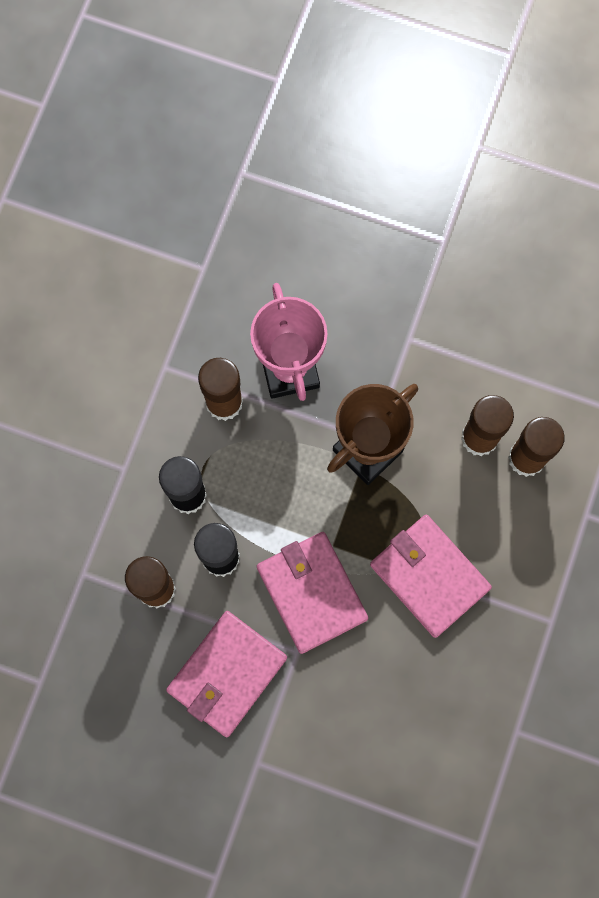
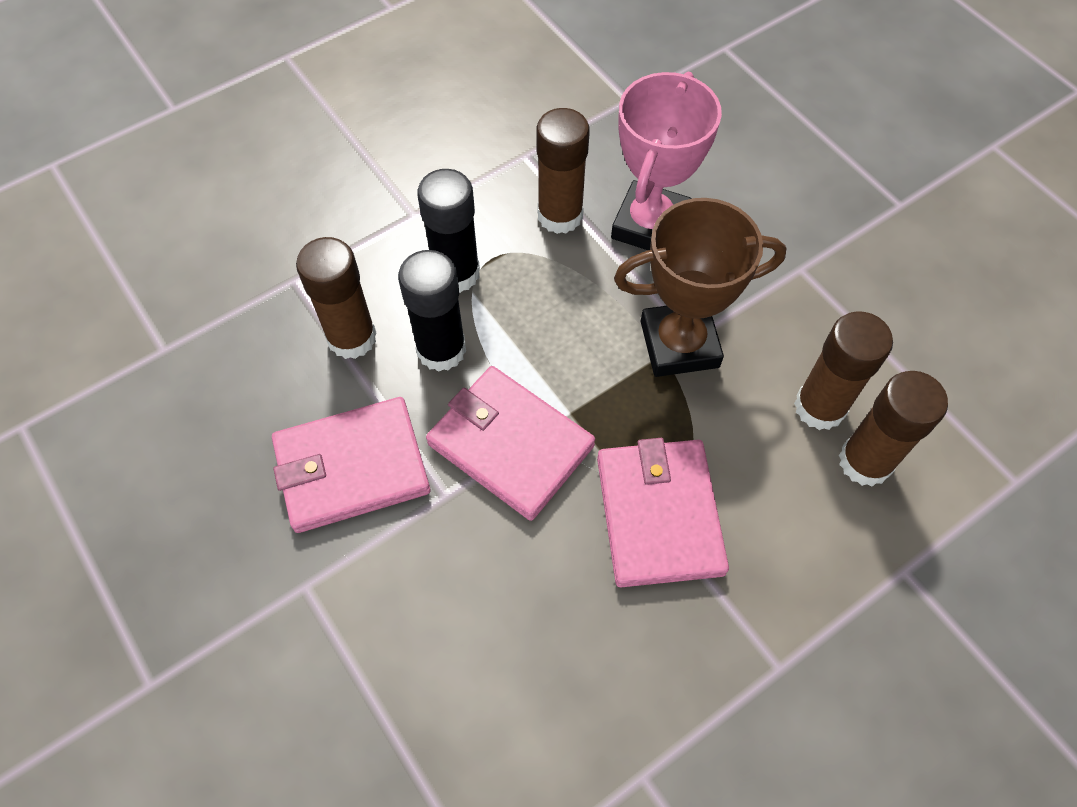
camera: 35 degrees right, 15 degrees down
pink wallet [257,532,368,654] -> pink wallet turned 60 degrees counterclockwise [426,366,595,521]

